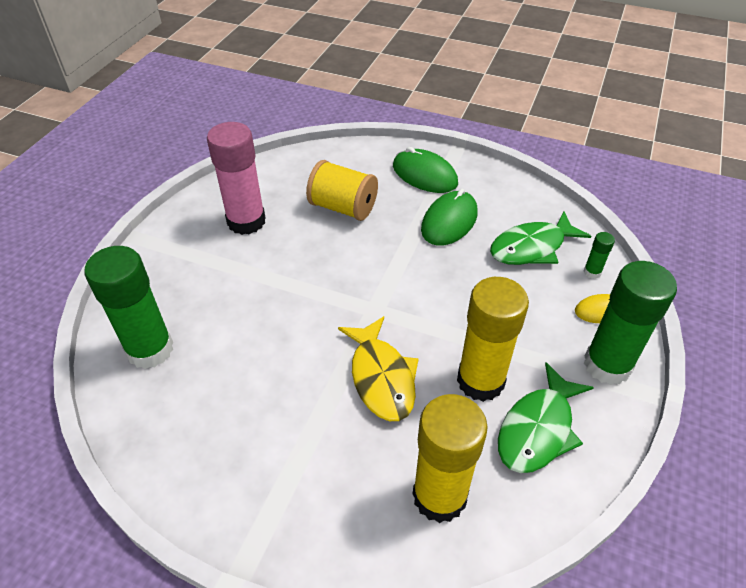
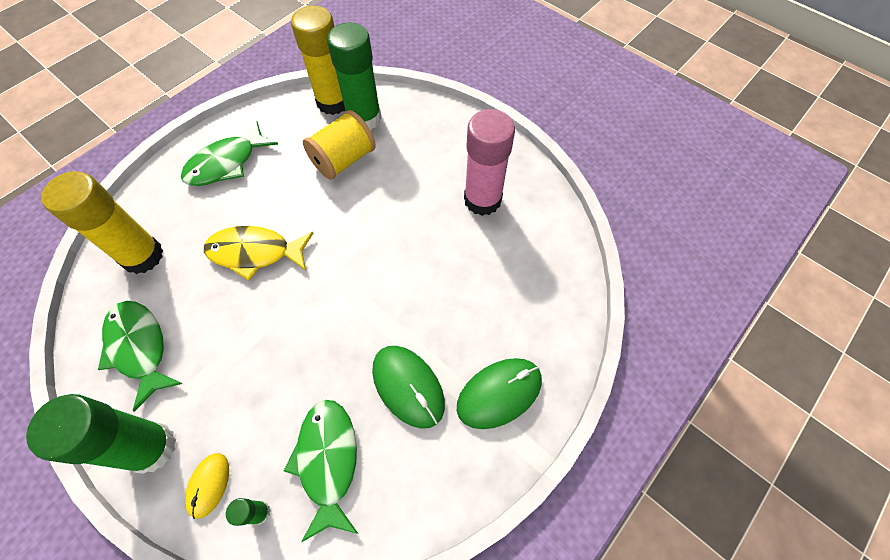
camera: 110 degrees right, 15 degrees up
yellow spool [306,160,378,221] -> yellow spool moved to [303,110,376,180]
yellow glue stick [457,277,529,402] -> yellow glue stick moved to [291,6,345,115]
none -> green fish [181,121,278,186]

